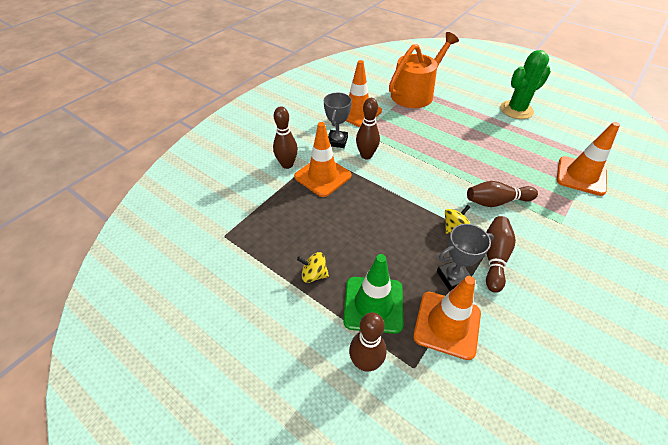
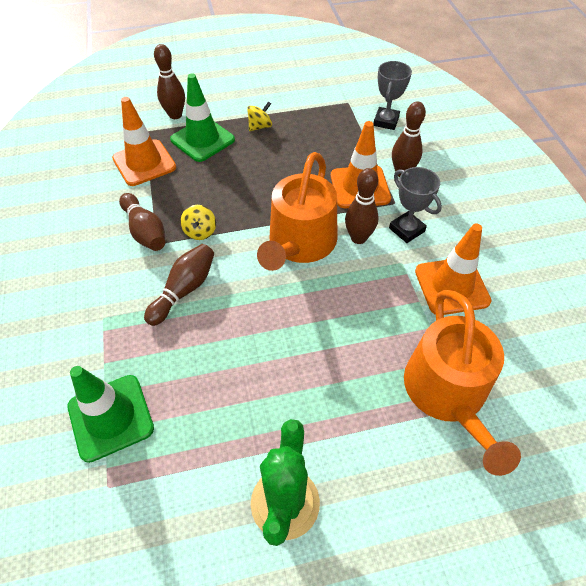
camera: 130 degrees right, 5 degrees up
grey trophy [437,224,494,291] -> grey trophy moved to [373,61,412,130]
orange traffic cone [557,122,620,196] -> green traffic cone [68,366,154,463]
none -> orange watering can [257,152,337,271]

